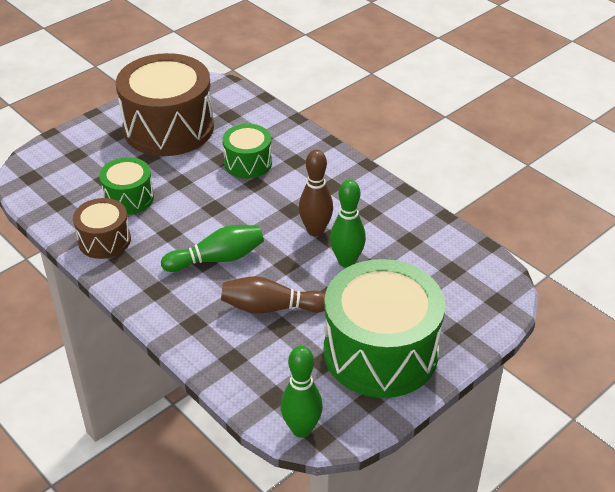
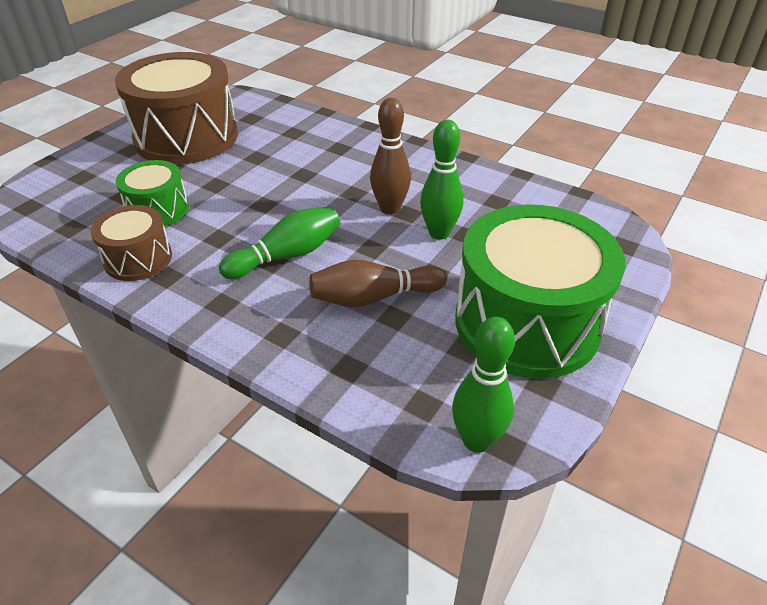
camera: 15 degrees left, 0 degrees up
green drum [222,124,272,178] -> none

